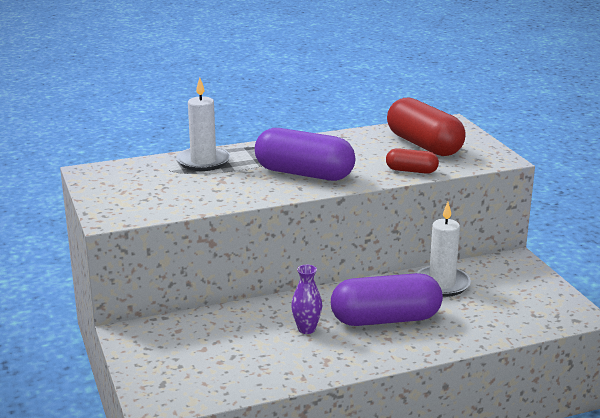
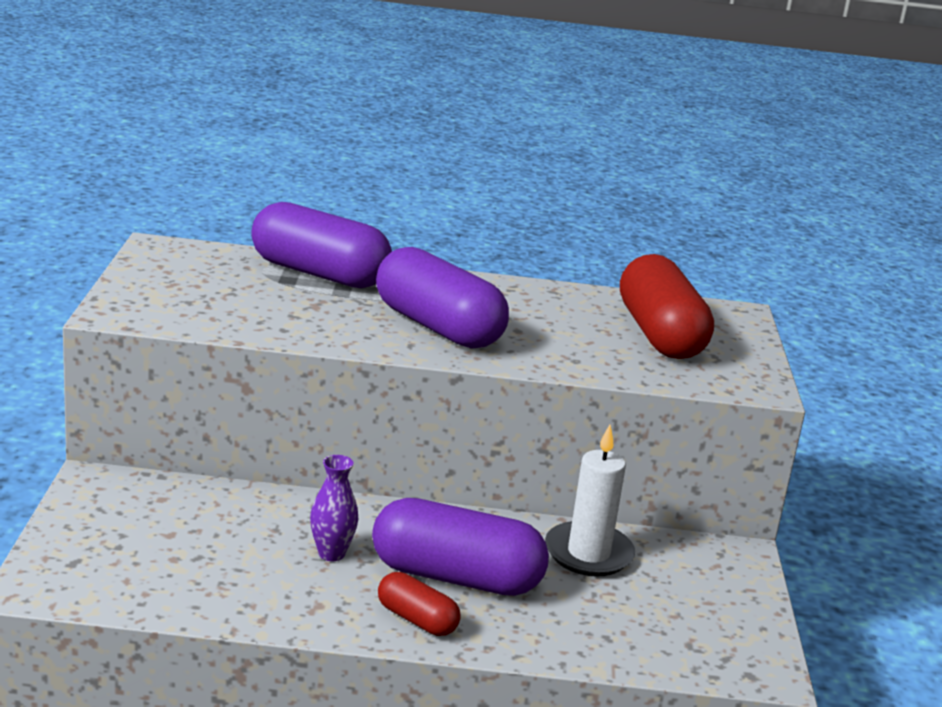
camera: 20 degrees right, 0 degrees up
white candle [176,78,230,171] -> purple capsule [251,202,392,288]
red capsule [386,148,439,174] -> red capsule moved to [378,572,461,636]

